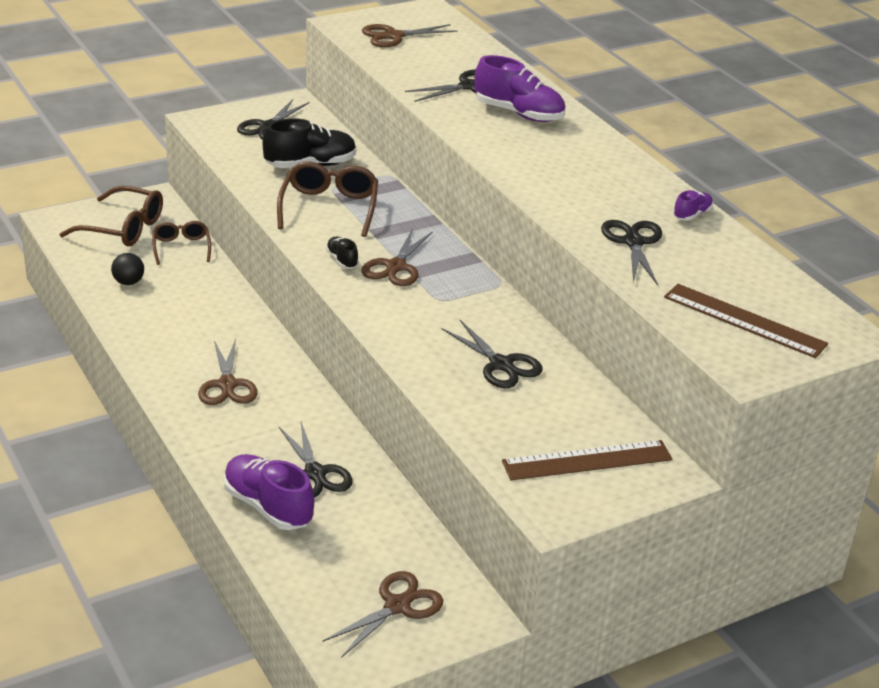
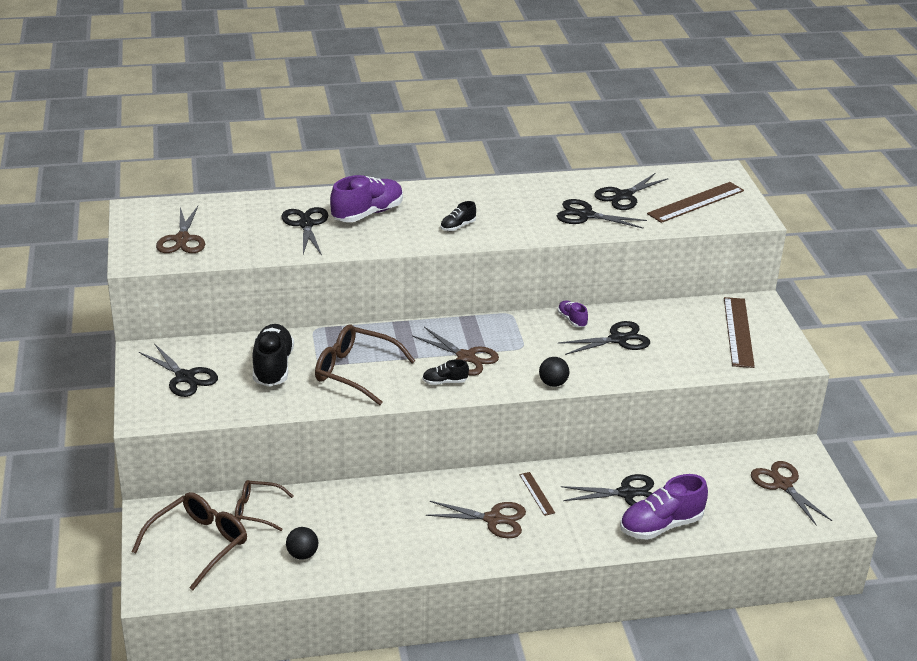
camera: 70 degrees left, 0 degrees up
purple shoe [673,190,713,221] -> purple shoe moved to [558,300,588,327]
none -> black shoe [440,201,476,231]
none -> brown ruler [519,472,555,516]
none -> black ball [539,357,569,387]
none -> black scissors [594,173,669,210]

